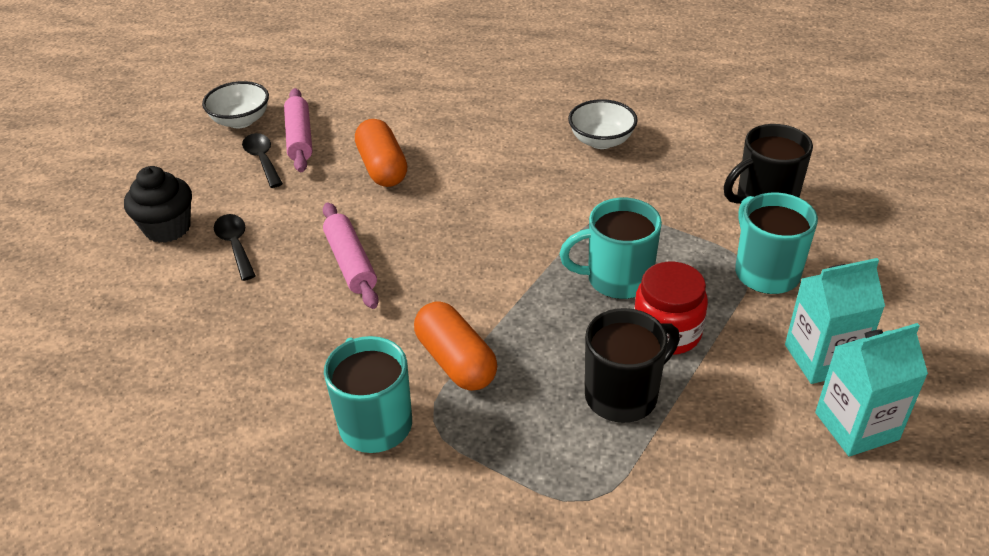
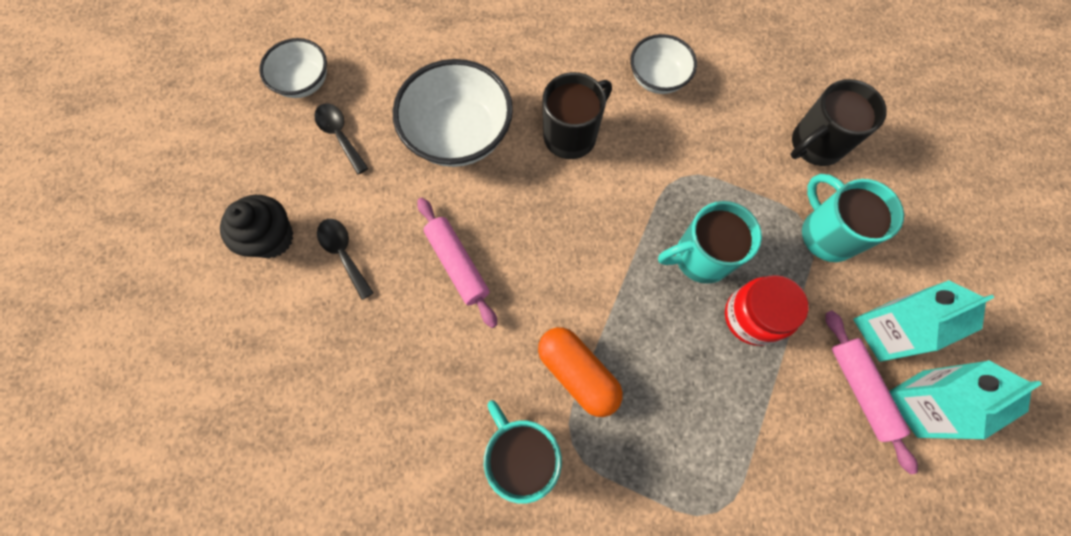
camera: 10 degrees left, 30 degrees up
pink rolling pin [284,88,312,172] -> pink rolling pin moved to [826,310,918,474]
orange capsule [355,119,407,187] -> white bowl [393,59,513,167]
black mug [585,308,680,423] -> black mug moved to [542,72,612,159]

